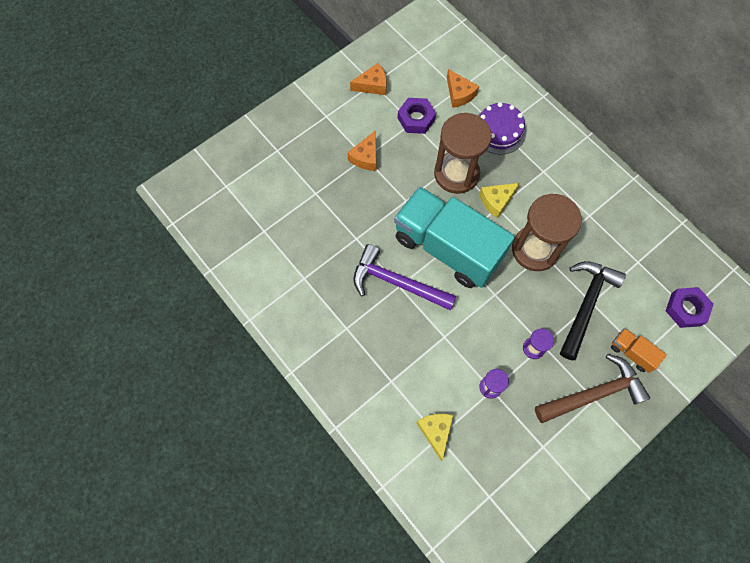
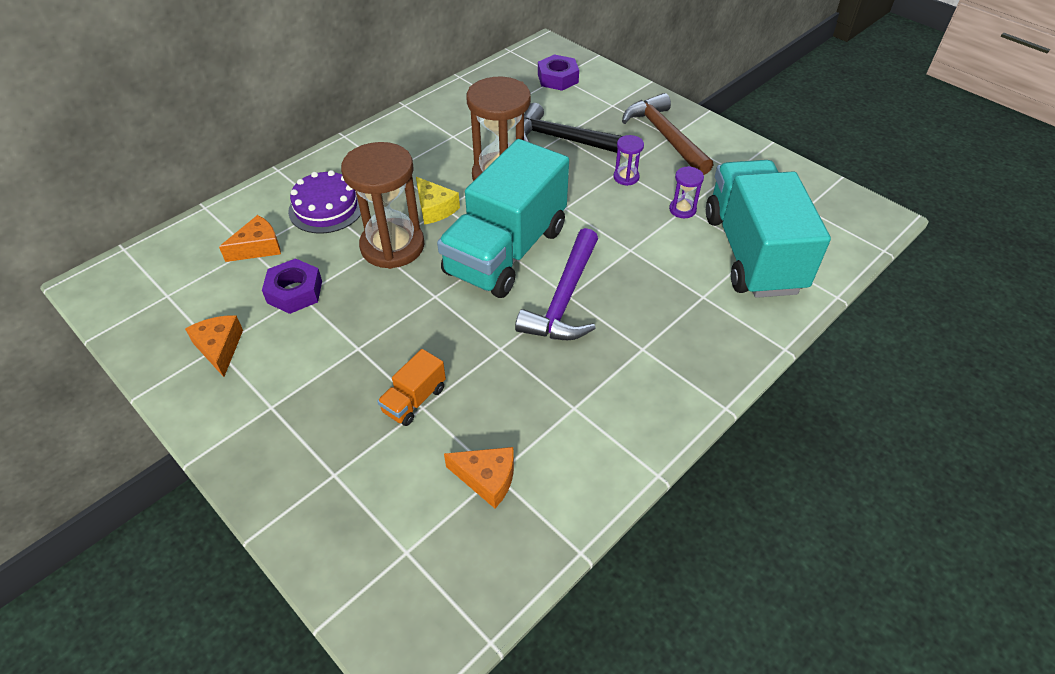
camera: 95 degrees left, 20 degrees down
orange cheese [347,130,376,171] -> orange cheese moved to [444,447,514,508]
yellow cheese [416,414,453,461] -> turquoise truck [706,160,831,298]
orange truck [611,328,667,373] -> orange truck moved to [377,349,446,426]

